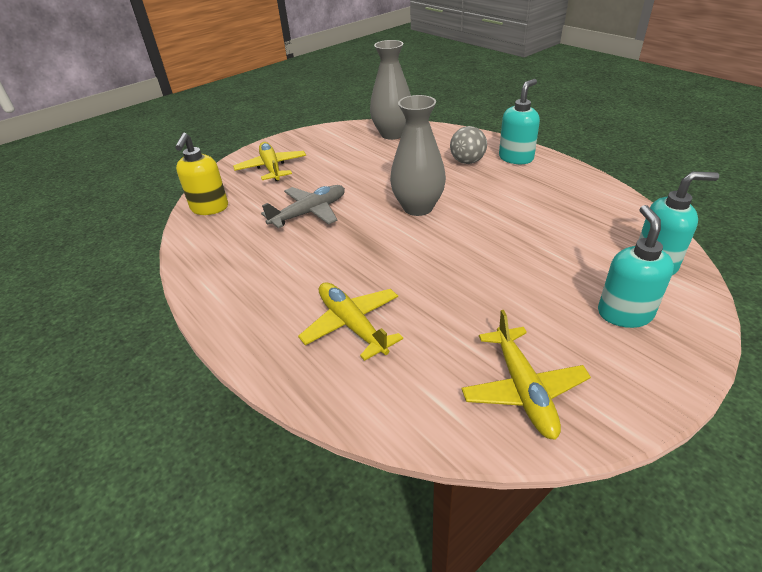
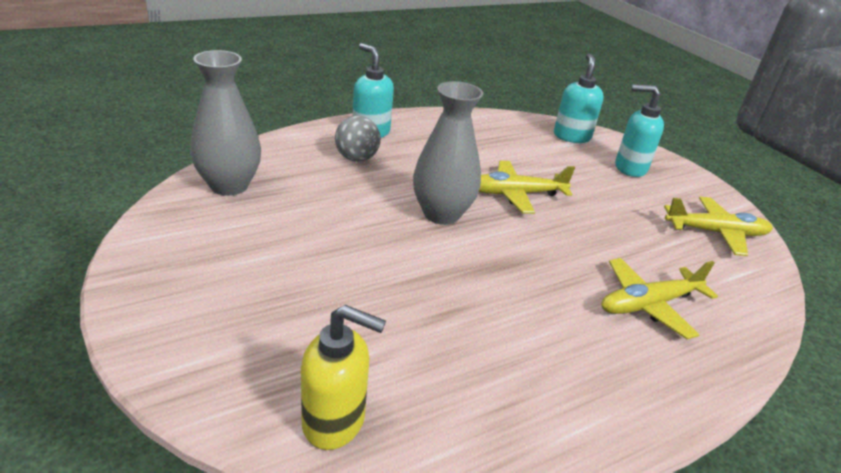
camera: 85 degrees left, 5 degrees down
yellow plane [233,142,306,181] -> yellow plane moved to [479,161,575,214]
grey plane [261,185,345,228] -> none

